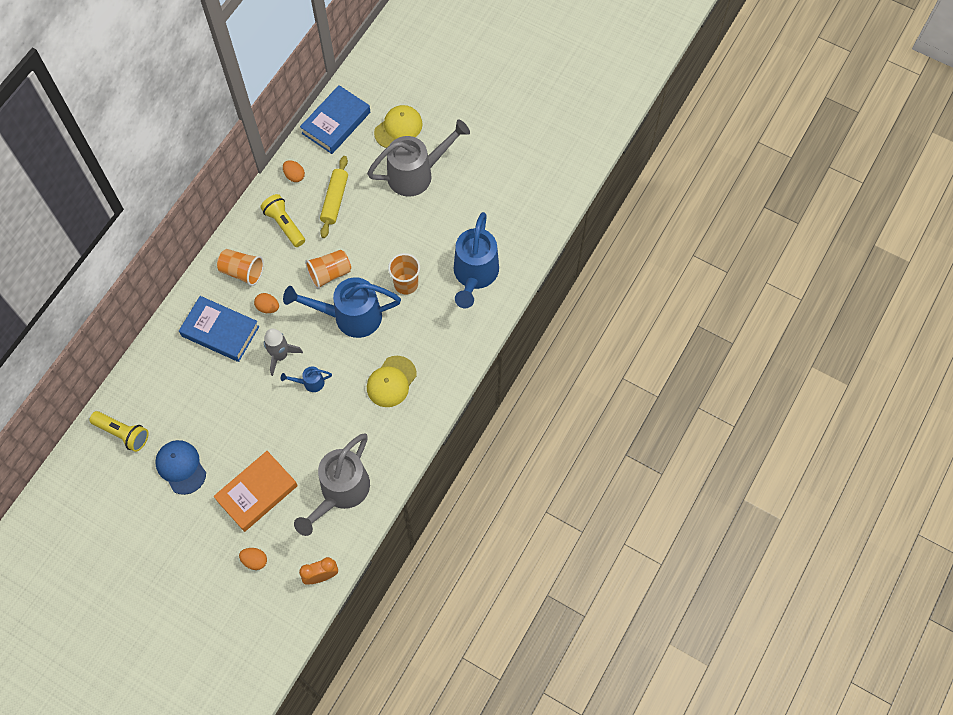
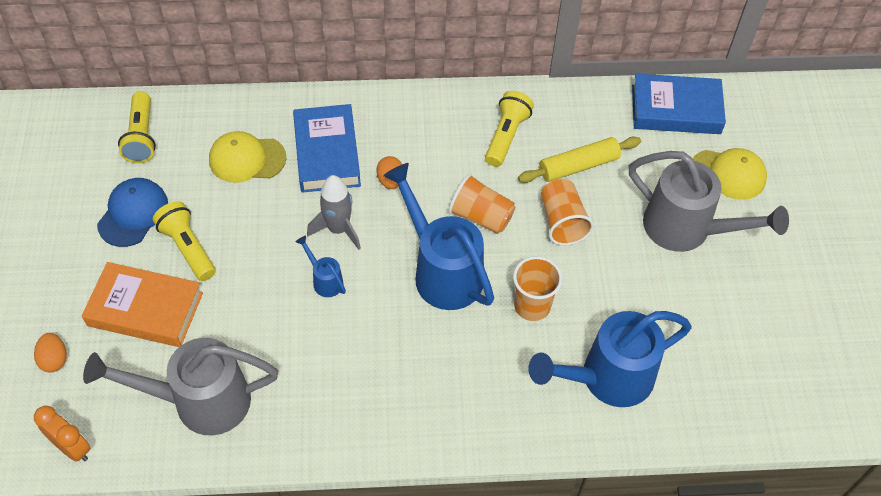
camera: 55 degrees right, 10 degrees down
orange cup [217,249,264,286] -> orange cup moved to [541,179,594,245]
orange egg [283,160,305,182] -> none
yellow cap [367,356,417,407] -> yellow cap moved to [209,131,286,183]
none -> yellow flashlight [153,201,216,281]

